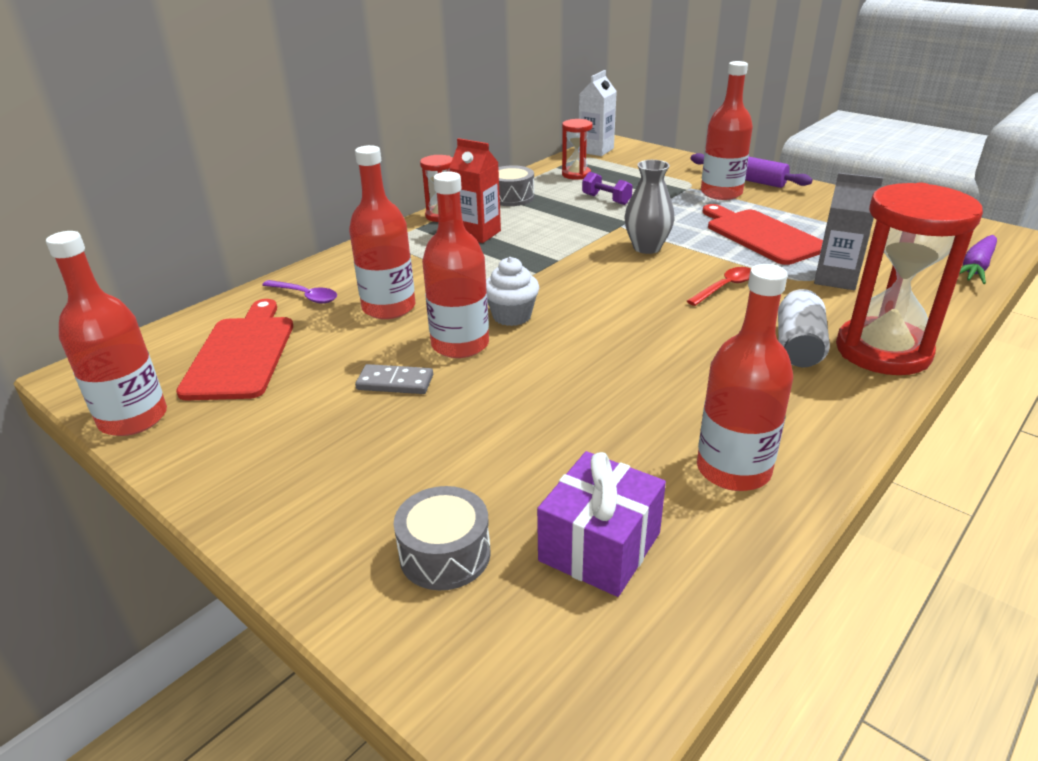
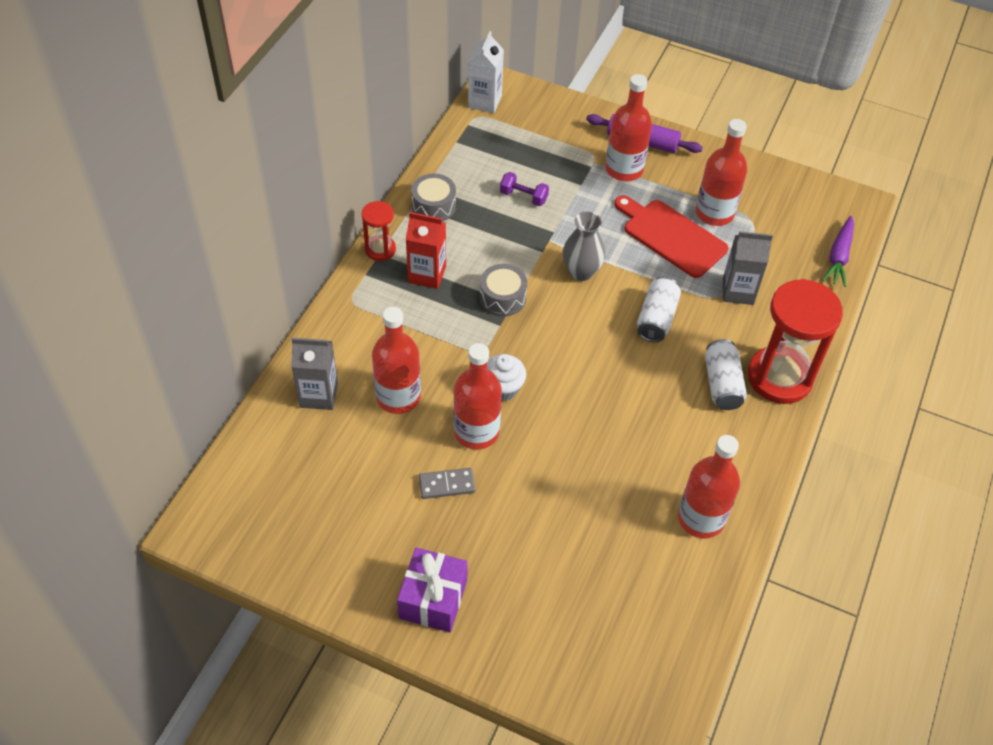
camera: 20 degrees left, 20 degrees up
red bottle [46,231,167,436] -> red bottle moved to [695,119,747,226]
red cutting board [176,299,293,400] -> none
purple spoon [262,280,337,304] -> grey carton [291,338,338,410]
grey drum [394,486,491,590] -> grey drum moved to [480,264,527,317]
purple gift [537,451,666,597] -> purple gift moved to [397,547,468,632]
red hourglass [562,119,593,180] -> none
red spoon [687,267,751,306] -> white can [637,276,681,342]

